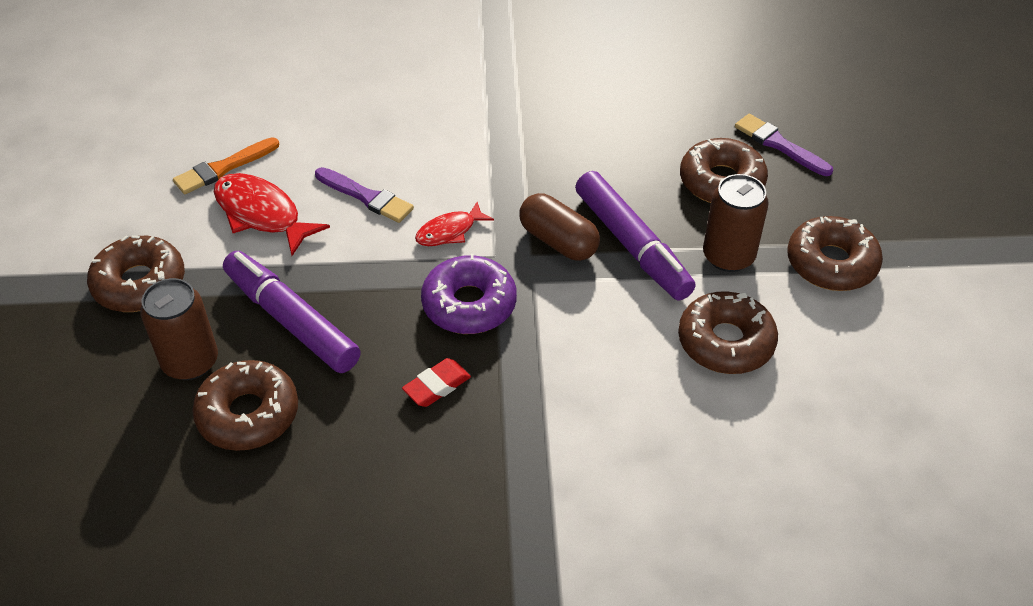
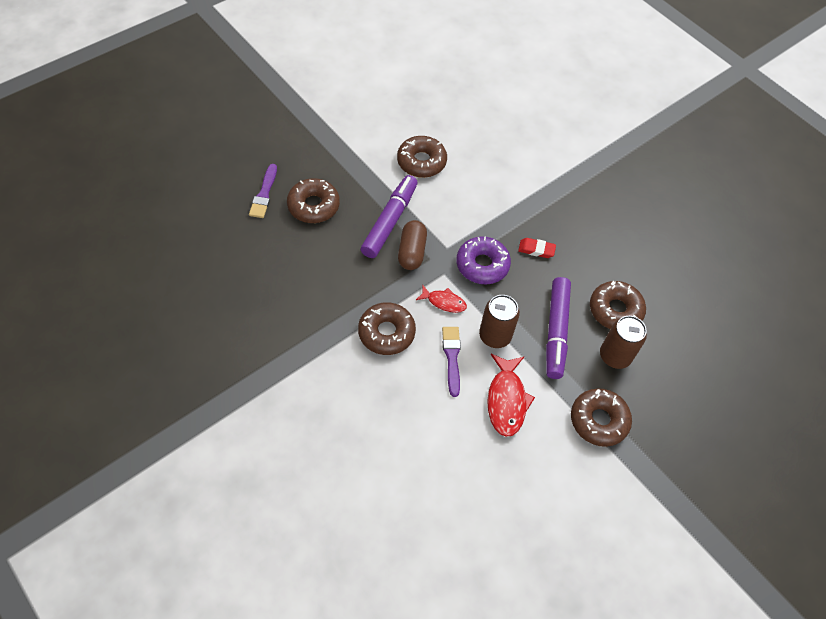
camera: 130 degrees left, 10 degrees up
orange brush [173,137,279,194] -> none
brown can [703,174,769,272] -> brown can moved to [479,295,520,348]
brown donut [787,216,883,291] -> brown donut moved to [358,302,416,355]

